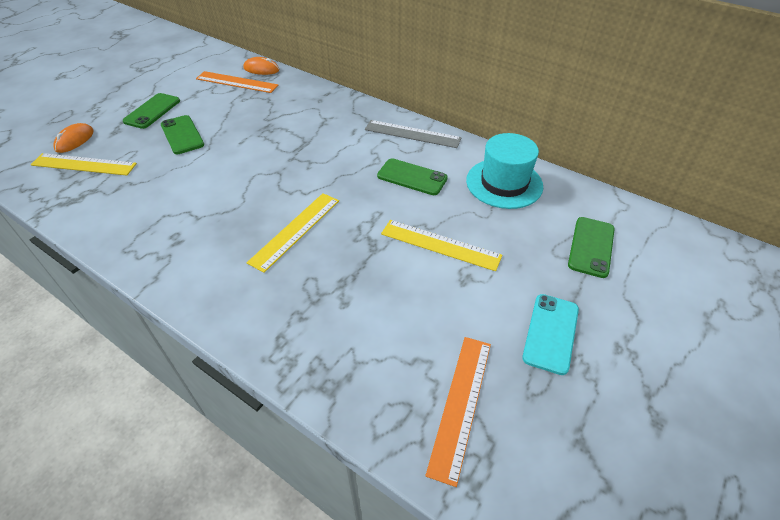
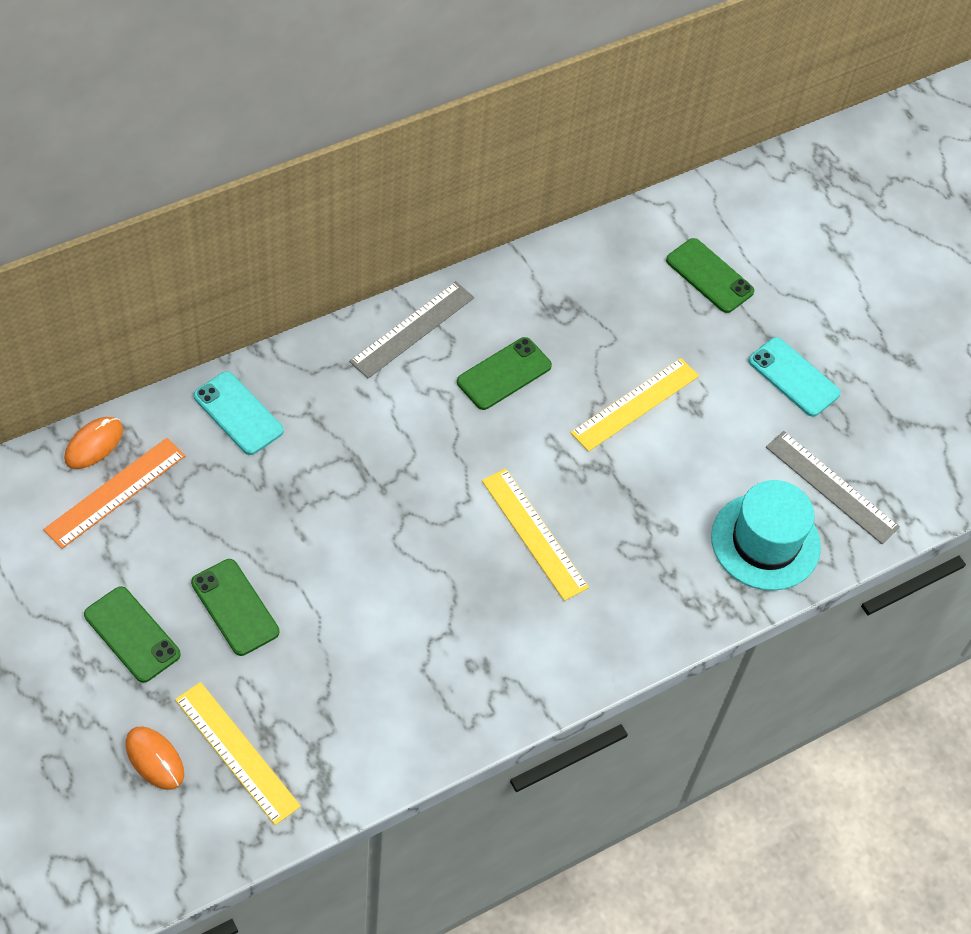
camera: 70 degrees left, 10 degrees up
yellow ruler [31,153,137,175] -> yellow ruler turned 75 degrees counterclockwise [175,682,301,825]
green phone [161,115,204,154] -> green phone turned 60 degrees clockwise [191,559,279,656]
orange ruler [425,337,491,487] -> grey ruler [766,431,900,544]
turquoise hat [466,133,543,209] -> turquoise hat moved to [711,480,821,591]
none -> turquoise phone [193,371,284,455]

